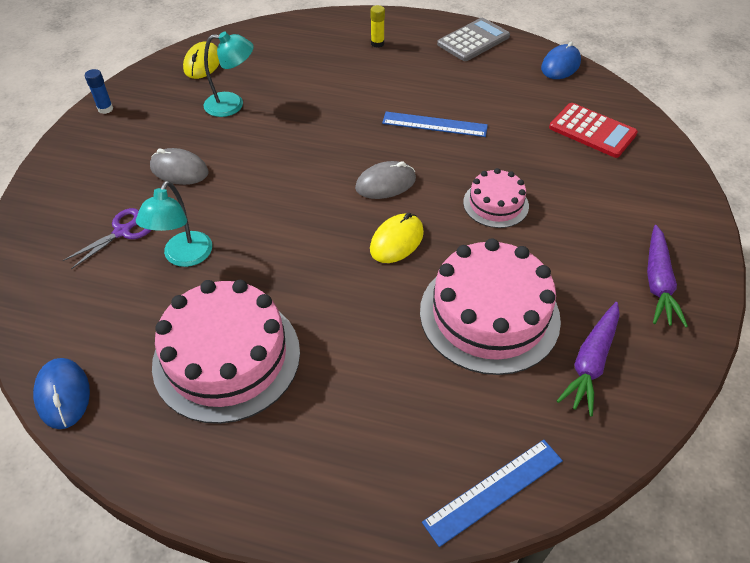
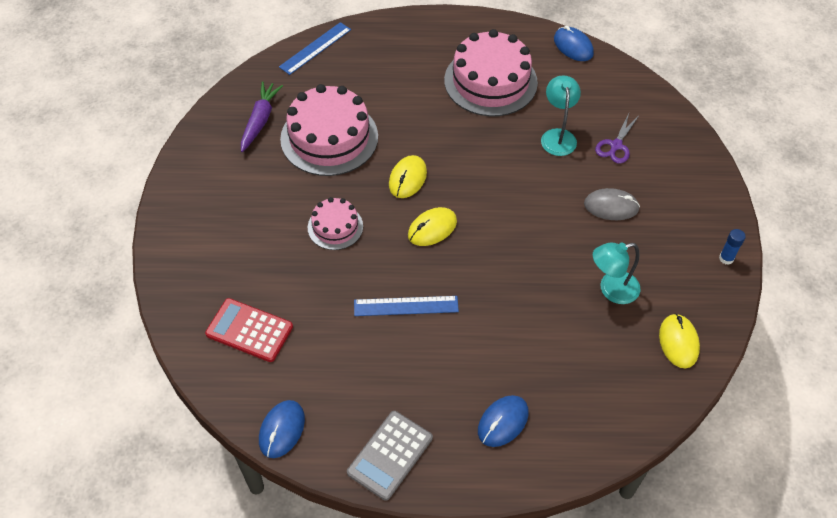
camera: 165 degrees right, 5 degrees up
grey mouse [355,161,416,199] -> yellow mouse [408,207,457,246]
yellow glue stick [370,5,385,48] -> blue mouse [478,395,529,447]
purple carrot [647,225,688,327] -> none

